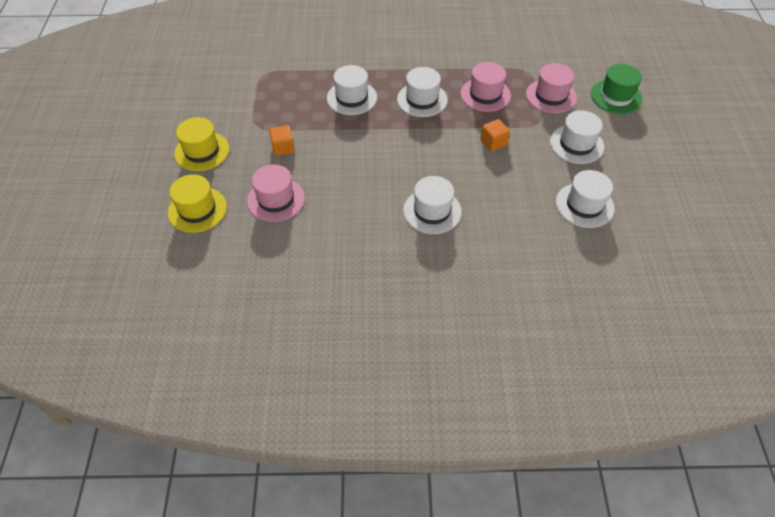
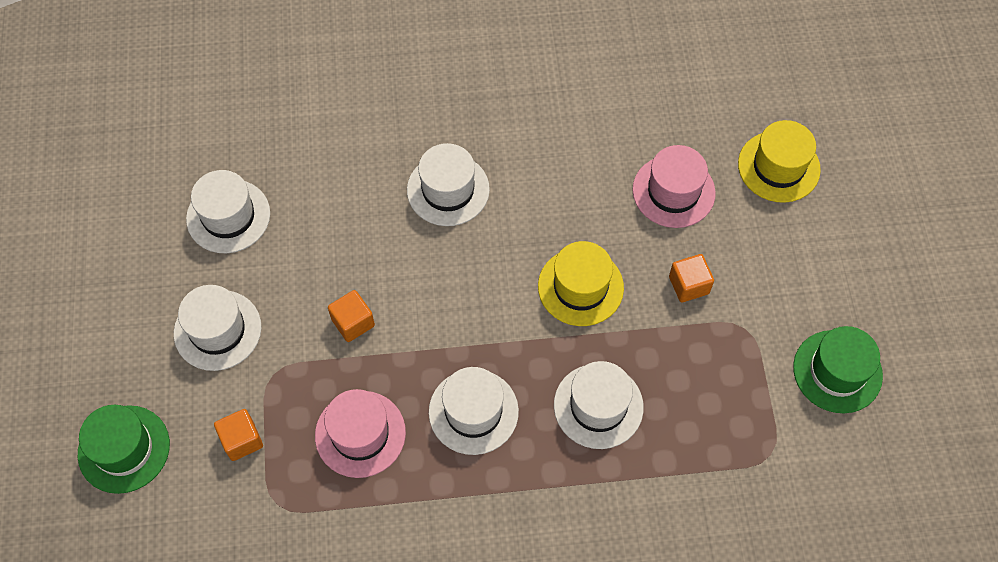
camera: 175 degrees right, 10 degrees up
yellow hat [174,117,229,171] -> yellow hat moved to [538,241,624,326]
pink hat [526,63,577,113] -> orange cube [214,409,263,461]
none -> green hat [793,326,883,413]

